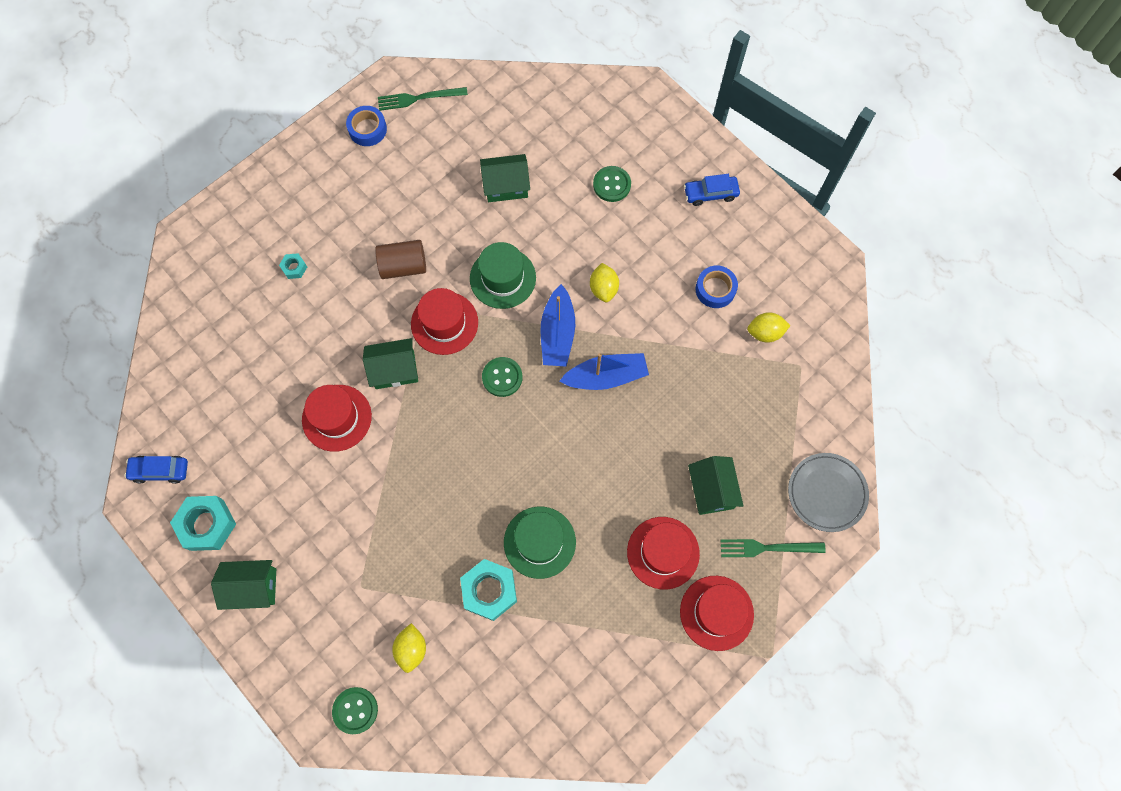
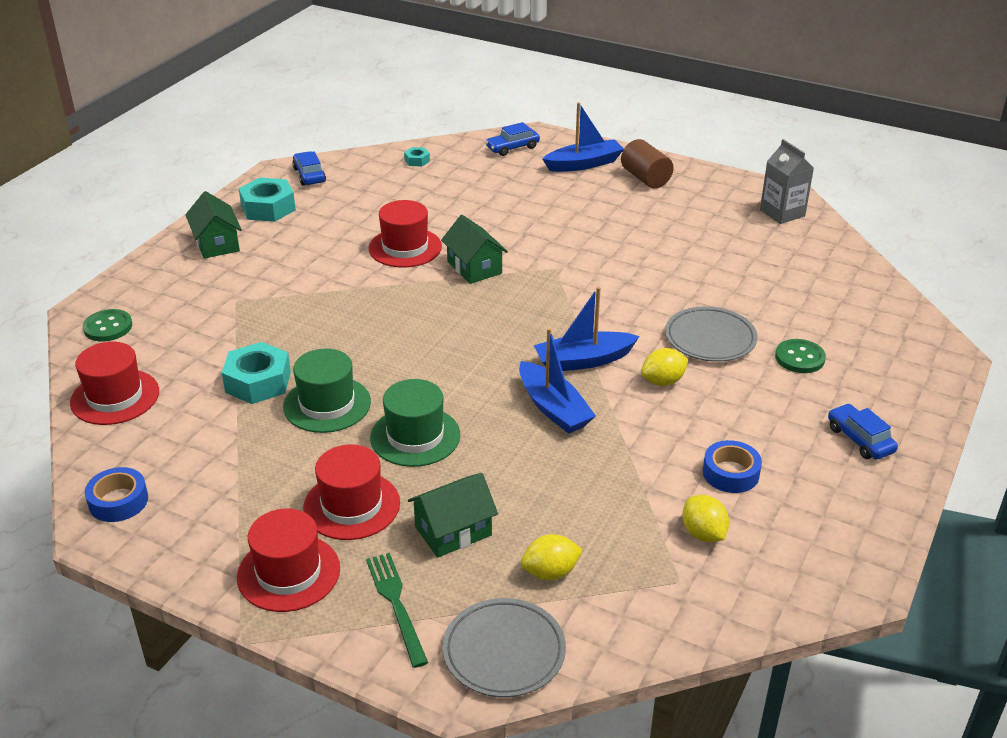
camera: 70 degrees right, 35 degrees down
turquoise nut [279,253,307,279] -> turquoise nut moved to [404,147,430,167]
blue tape [346,106,387,146] -> blue tape moved to [85,467,148,522]
brown cylinder [375,240,426,279] -> brown cylinder moved to [621,139,674,188]
green fork [378,87,468,111] -> grey carton [760,139,814,224]
yellow lemon [392,623,426,673] -> yellow lemon moved to [521,534,583,580]
red hat [411,288,478,355] -> red hat moved to [70,342,159,425]
green hat [470,242,536,309] -> green hat moved to [370,379,460,467]
green house [480,154,530,202] -> none
green button [482,357,523,397] -> none
none -> blue car [485,122,540,156]
none -> blue boat [543,102,624,172]
none -> grey plate [665,306,758,362]

